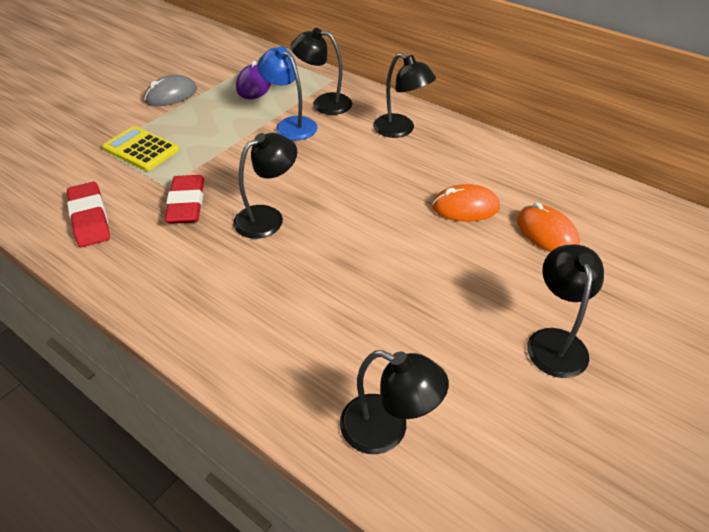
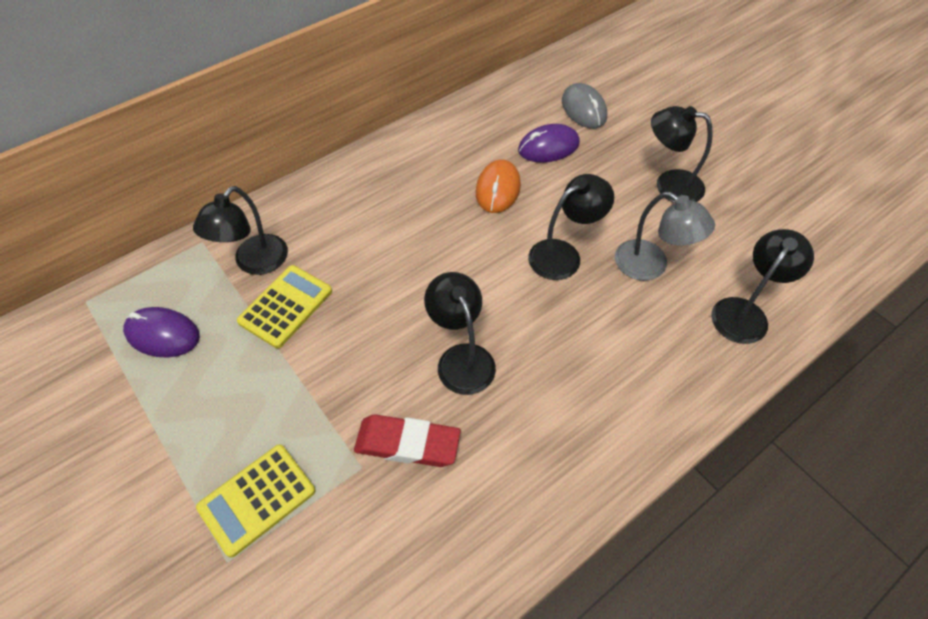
camera: 75 degrees left, 10 degrees up
red eraser [67,182,110,247] -> none
grey mouse [144,75,197,106] -> grey mouse moved to [562,83,607,129]
blue lamp [257,46,317,140] -> yellow calculator [237,265,332,348]
black lamp [373,53,436,138] -> black lamp moved to [528,174,614,280]
orange mouse [517,202,580,252] -> purple mouse [518,124,580,163]
none -> grey lamp [615,192,715,281]

